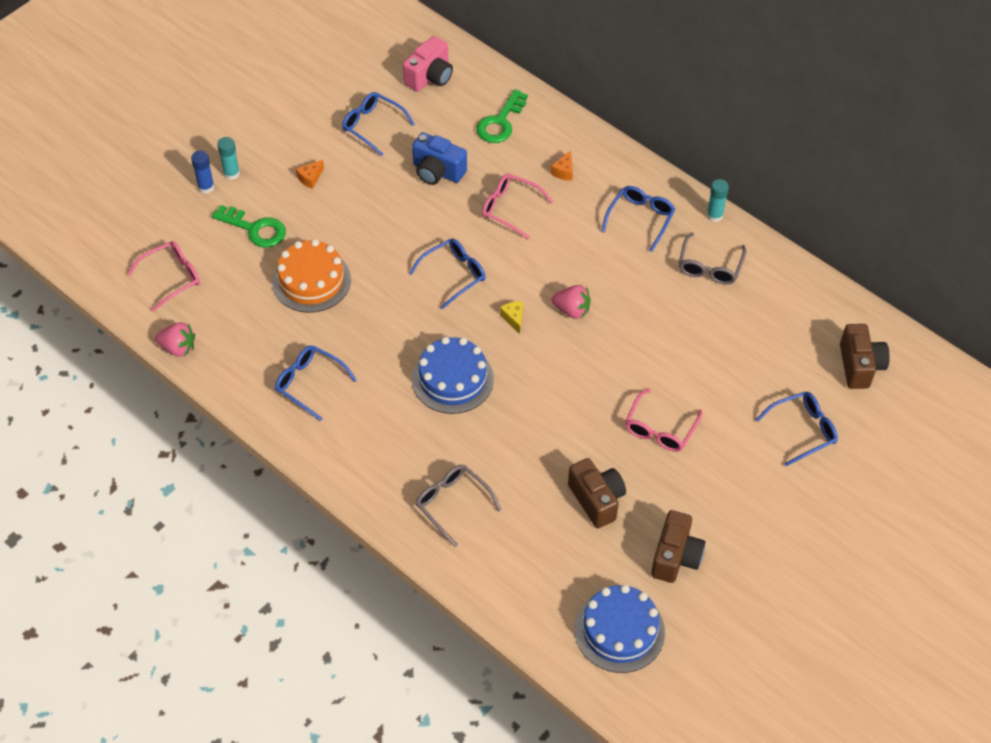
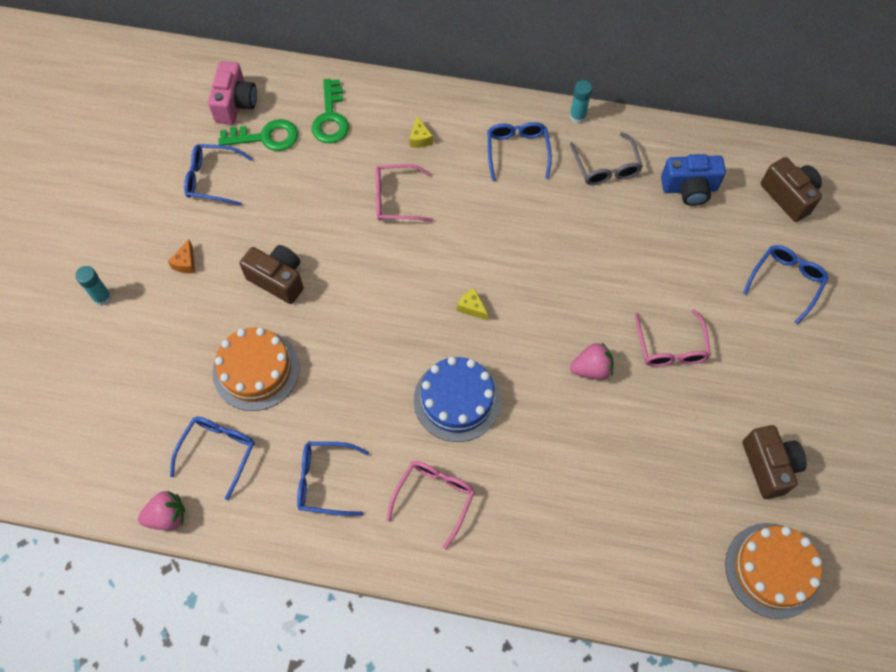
camera: 30 degrees left, 10 degrees up
pink glasses [127,241,200,312] -> pink glasses moved to [387,461,475,549]
blue glue stick [191,151,214,194] -> none
green key [212,205,286,248] -> green key moved to [218,119,298,151]
blue glasses [409,238,486,309] -> blue glasses moved to [170,417,255,500]
blue camera [412,132,467,185] -> blue camera moved to [661,154,726,206]
grey glasses [416,465,502,547] -> none
orange cheese [551,151,573,180] -> yellow cheese [409,116,433,148]
pink strawberry [551,285,591,319] -> pink strawberry moved to [570,343,614,380]
brown camera [568,458,626,528] -> brown camera moved to [240,245,304,304]
blue cake [575,584,665,673] -> orange cake [725,523,822,619]

